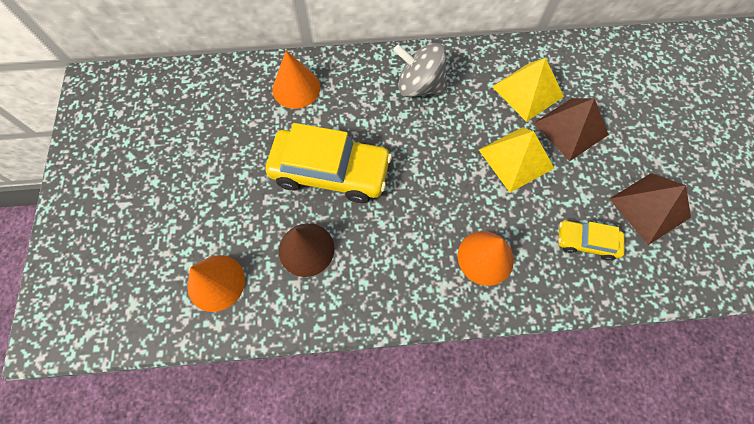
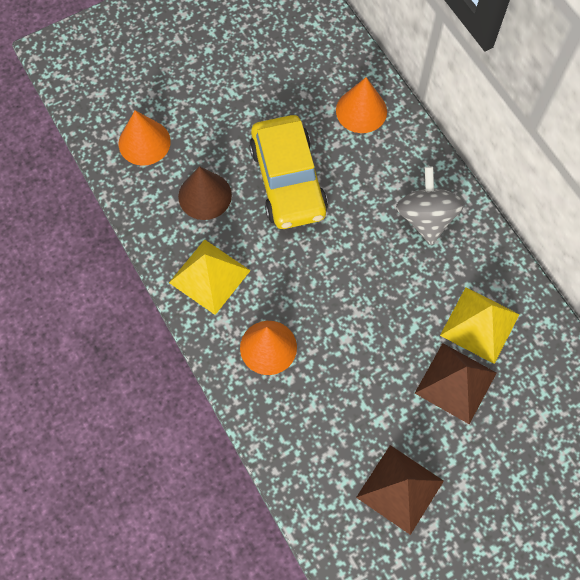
camera: 65 degrees right, 0 degrees up
yellow pyramid [479,127,554,193] -> yellow pyramid moved to [169,240,251,315]
yellow car [558,221,625,261] -> none

